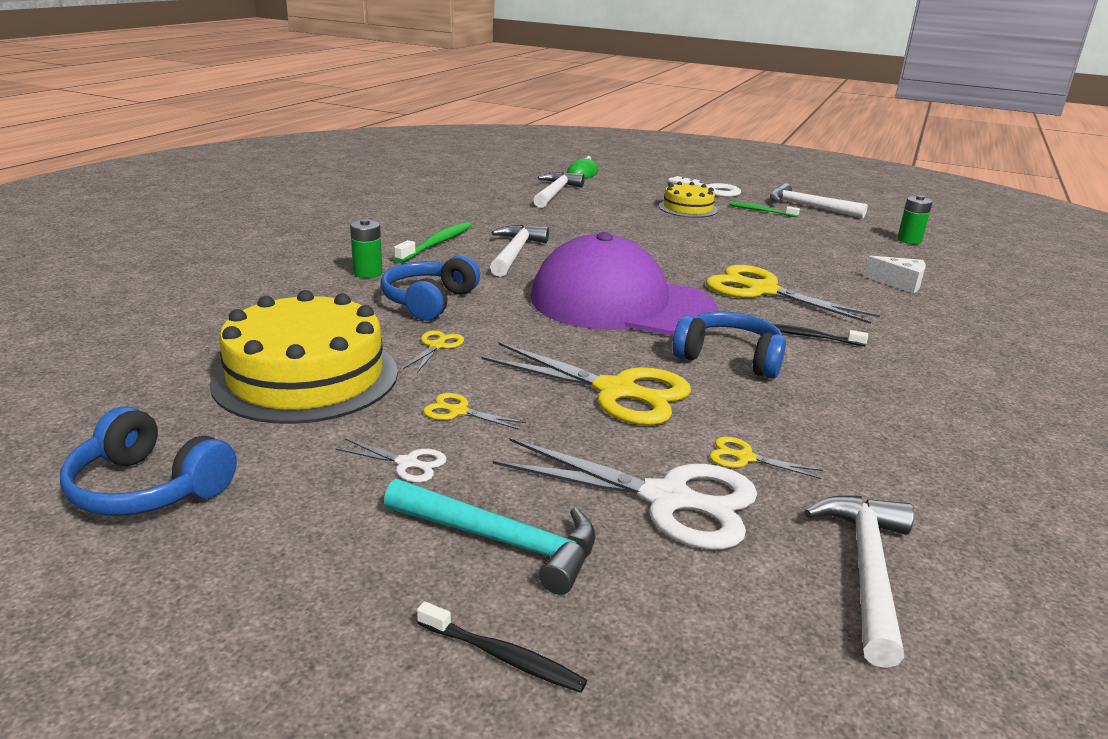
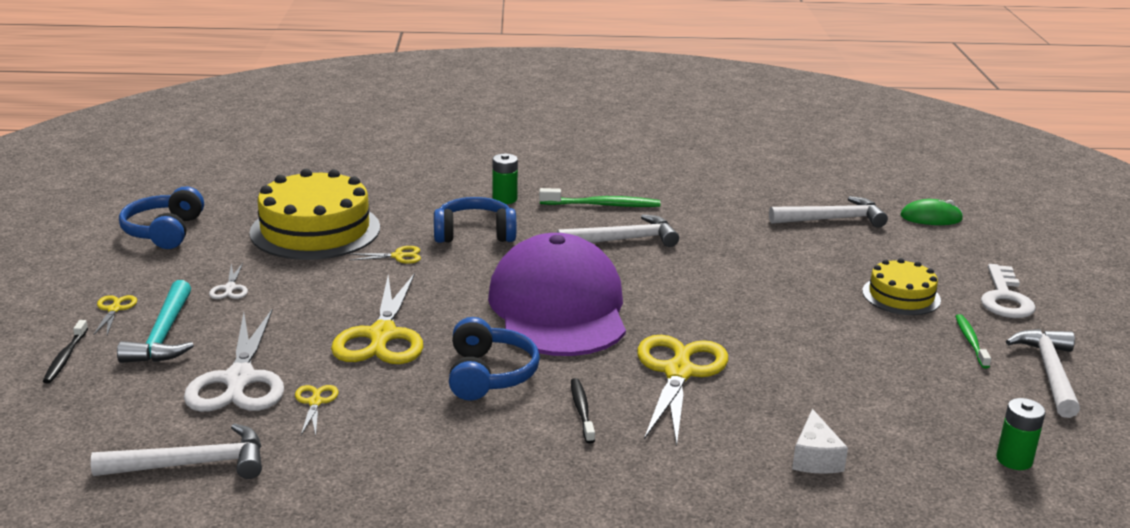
camera: 65 degrees right, 0 degrees up
yellow scissors [423,393,526,430] -> yellow scissors moved to [93,295,137,336]

